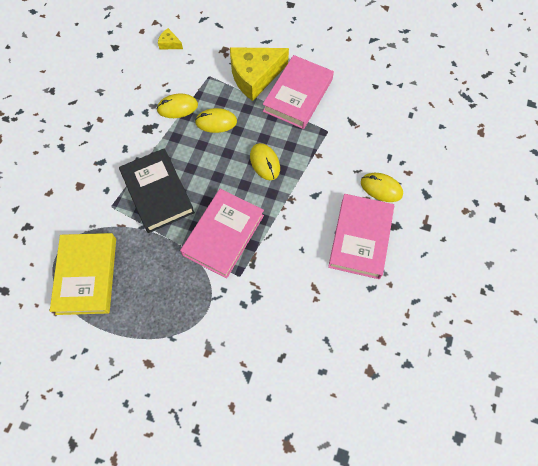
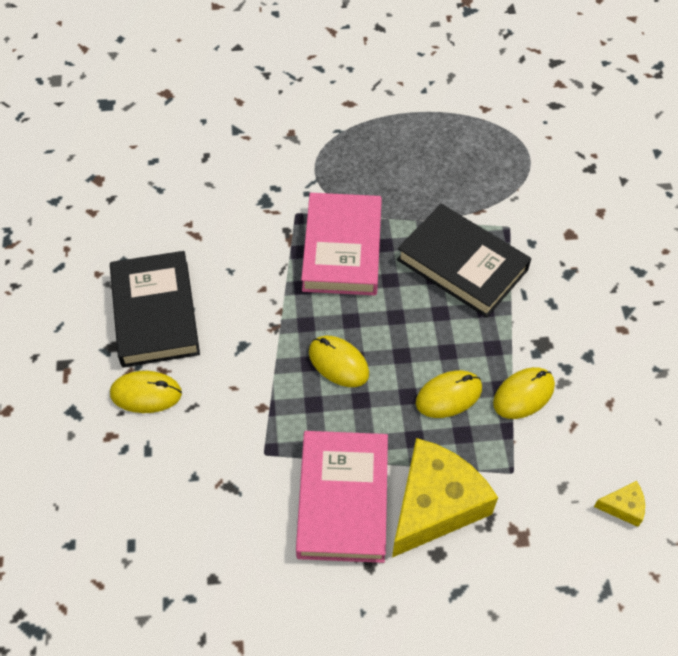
camera: 155 degrees right, 10 degrees down
yellow book [50,233,116,315] -> none
pink book [328,194,394,279] -> black book [110,251,200,368]

